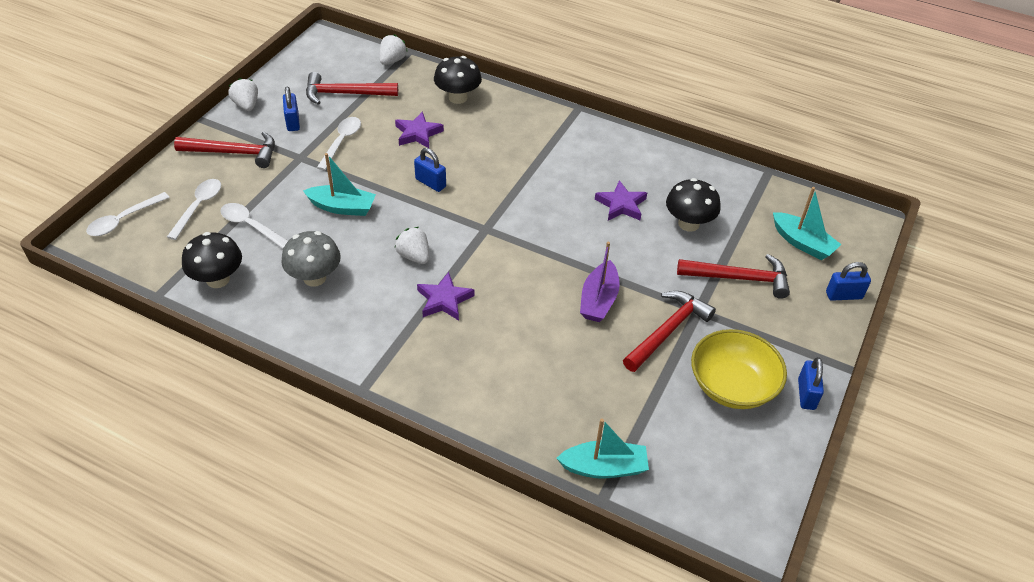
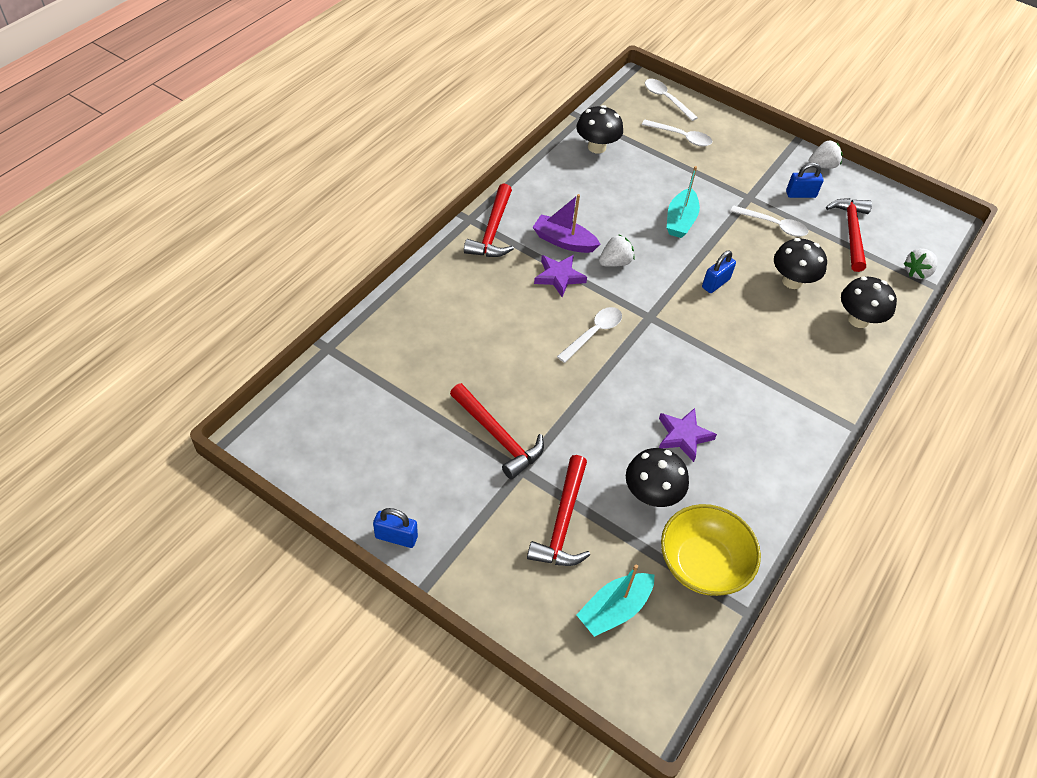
camera: 95 degrees right, 5 degrees up
red hammer [174,132,275,168] -> red hammer moved to [464,183,514,257]
white spoon [220,203,288,249] -> white spoon moved to [557,307,622,363]
grey mushroom [281,231,341,287] -> none
white strawberry [379,34,408,65] -> white strawberry turned 105 degrees clockwise [903,248,938,279]
purple star [395,111,444,148] -> black mushroom [774,238,827,289]
turquoise boat [556,419,649,479] -> none
purple boat [580,242,620,322] -> purple boat moved to [533,194,600,253]
yellow bowl [691,329,787,409] -> yellow bowl moved to [661,504,761,596]
blue padlock [826,262,871,301] -> none

